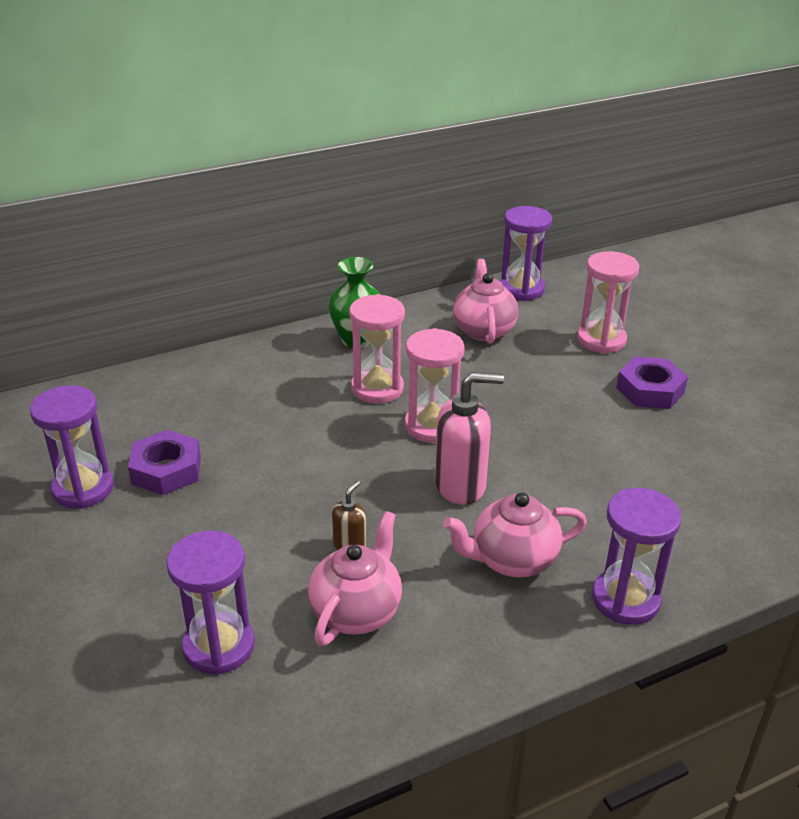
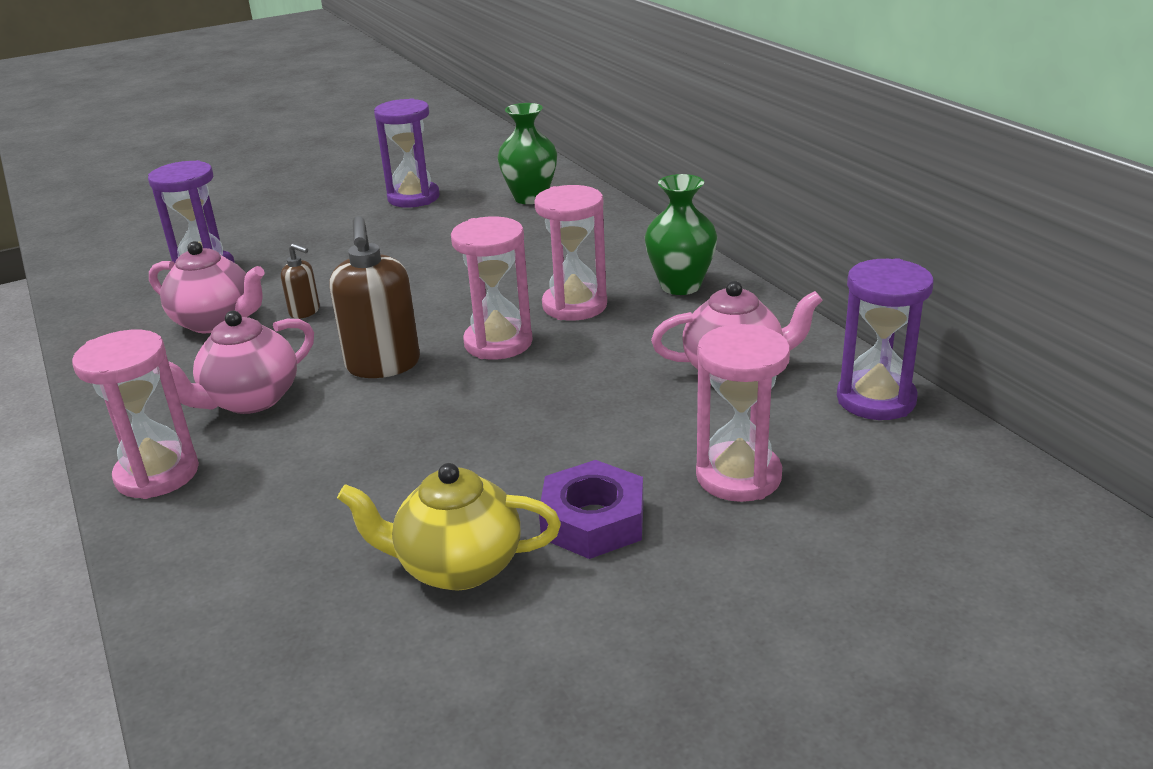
camera: 90 degrees right, 5 degrees down
purple nut [128,430,201,495] -> none
pink soap dispenser [435,372,504,505] -> brown soap dispenser [329,216,420,378]
pink teapot [443,492,587,578] -> pink teapot turned 120 degrees counterclockwise [168,311,314,414]
purple hourglass [592,488,682,625] -> pink hourglass [72,330,199,499]
none -> yellow teapot [337,463,561,590]
none -> green vase [497,103,557,204]

